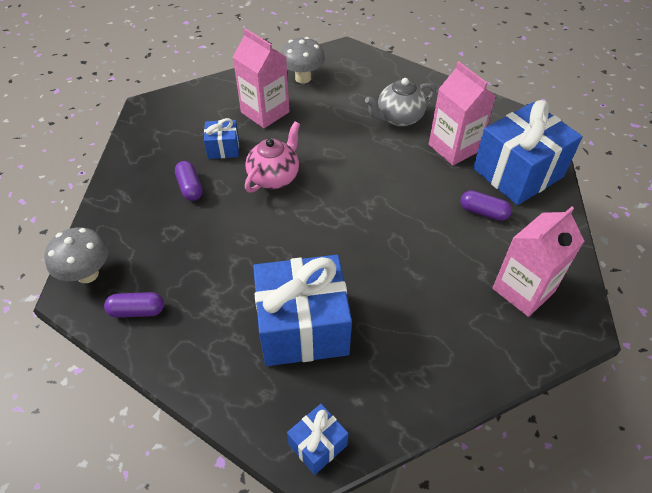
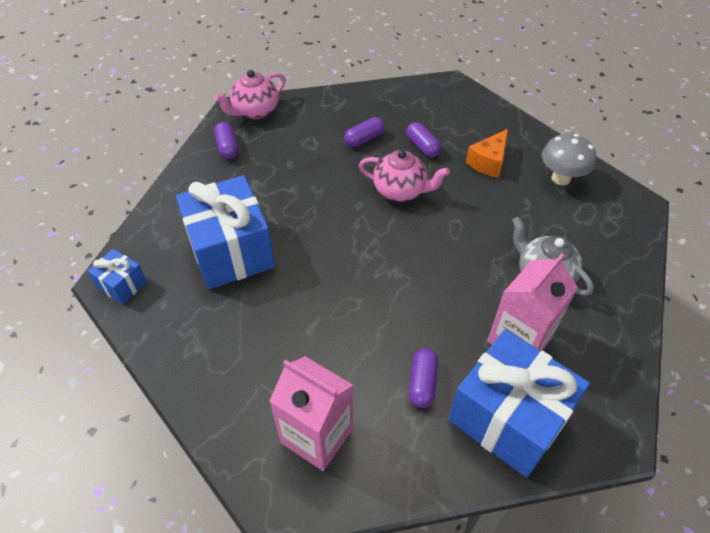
camera: 75 degrees right, 0 degrees up
grey mushroom [45,228,108,283] -> pink teapot [214,70,285,119]
blue gift [204,118,239,159] -> purple capsule [406,122,441,157]
pink carton [233,28,290,128] -> orange cheese [466,129,508,178]

